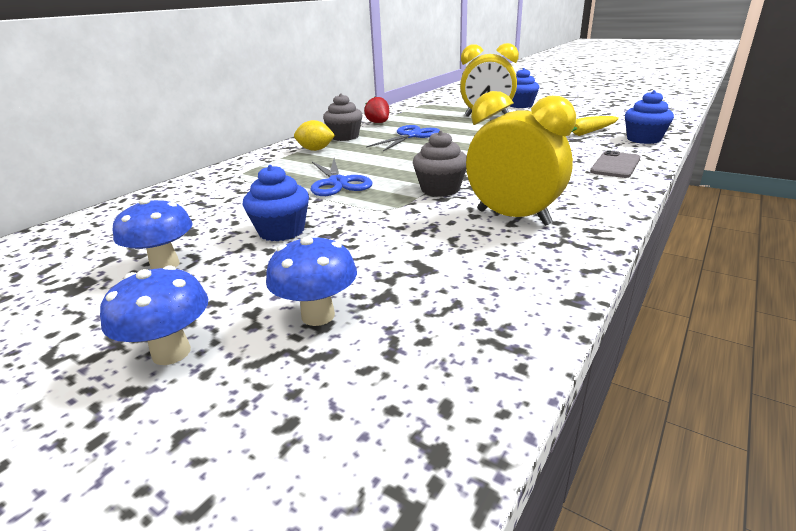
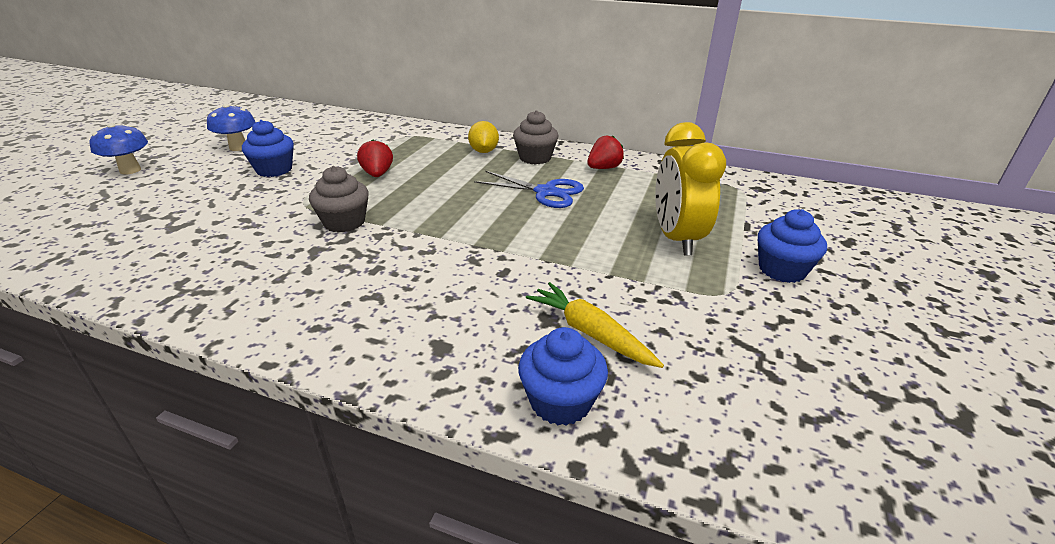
camera: 75 degrees right, 5 degrees up
blue mushroom [266,235,357,326] -> none
blue scissors [310,158,372,196] -> red strawberry [357,139,393,177]
yellow clock [466,91,576,226] -> none
grey phone [590,150,640,178] -> none

